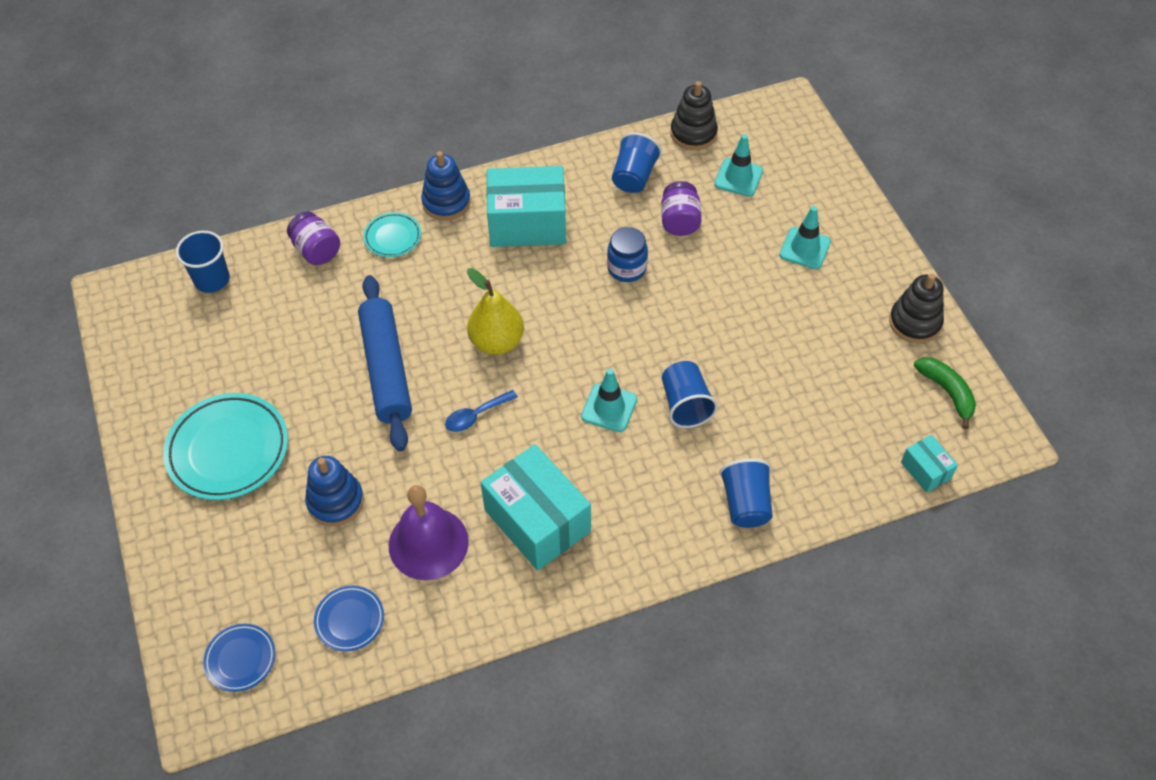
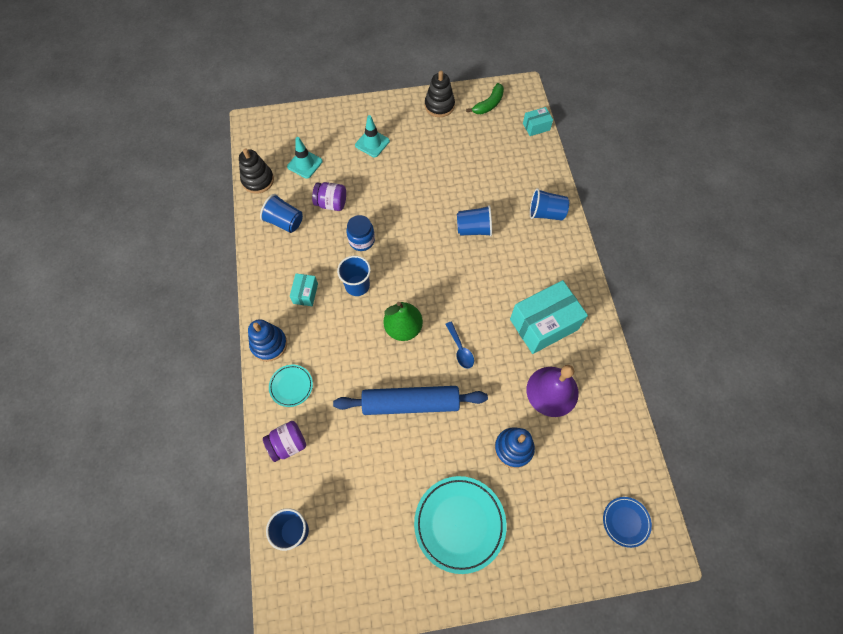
camera: 80 degrees left, 10 degrees up
blue plate [314,586,384,652] -> none
yellow pear [467,268,524,355] -> green pear [384,302,423,341]
turquoise box [486,166,566,247] -> turquoise box [290,273,318,306], size x0.48
turquoise traffic cone [581,369,637,432] -> none
green banana [914,357,976,429] -> green banana turned 150 degrees clockwise [466,83,504,114]
none -> blue cup [337,256,371,296]

